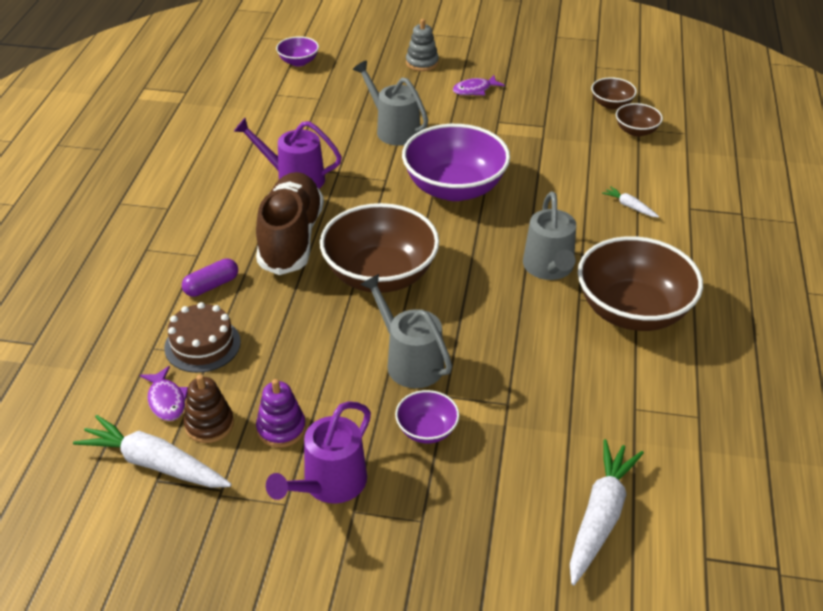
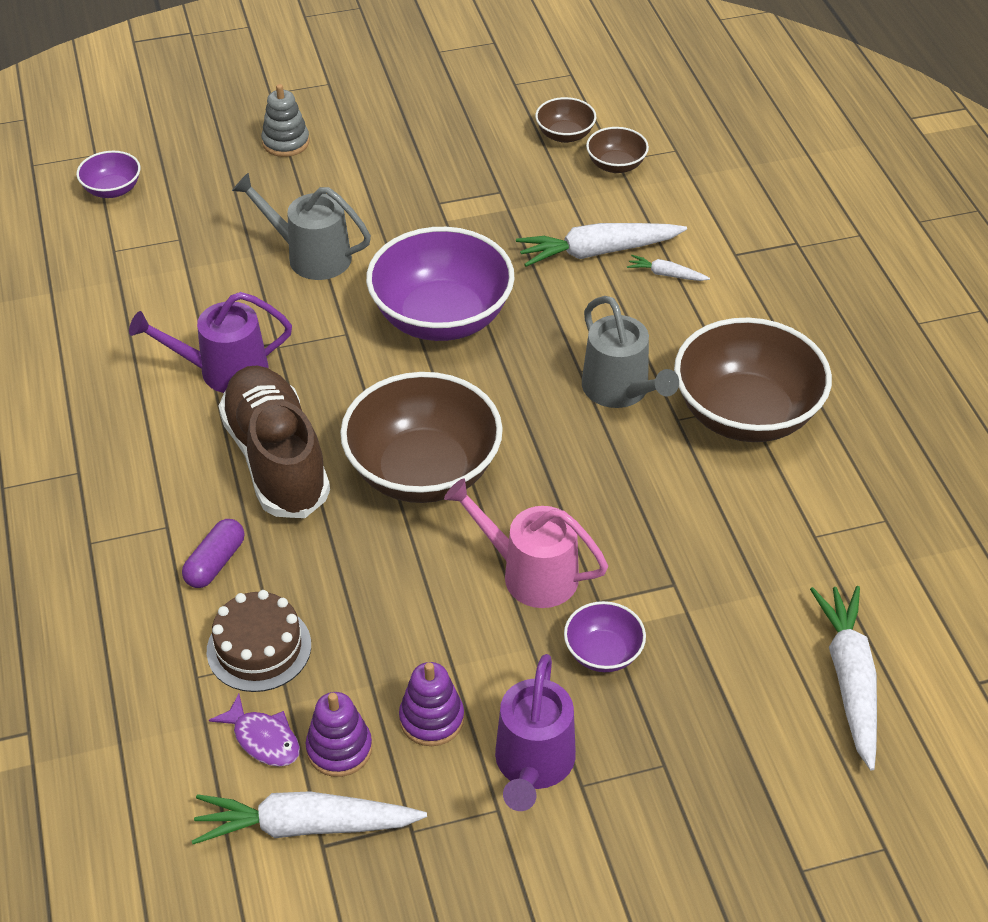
camera: 25 degrees left, 5 degrees up
brown stacking toy [183,374,234,443] -> purple stacking toy [306,692,372,777]
grey watering can [360,274,452,388] -> pink watering can [444,478,608,608]
purple fish [453,75,505,95] -> none
none -> white carrot [516,223,687,267]

